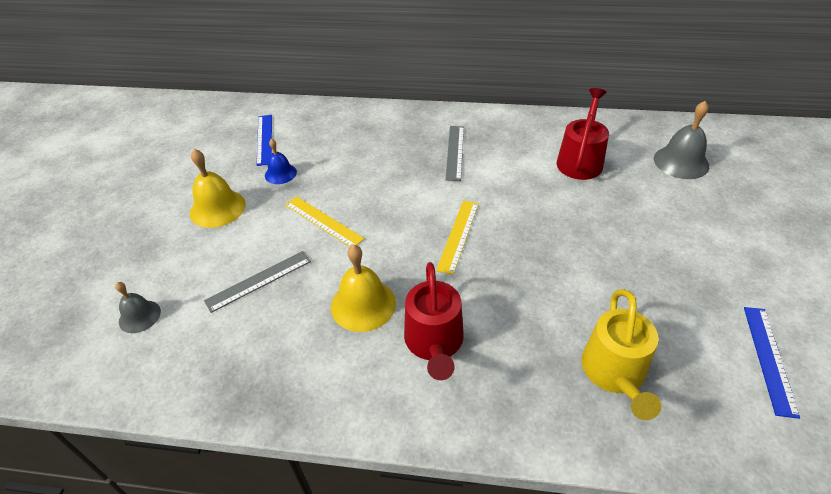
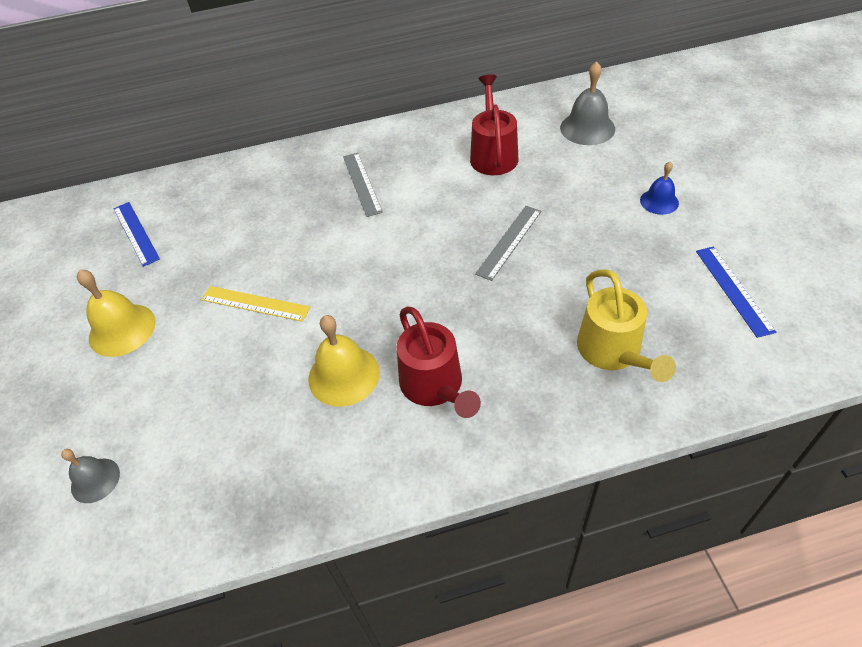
camera: 20 degrees left, 5 degrees up
grey ruler [204,251,311,313] -> grey ruler moved to [475,206,541,281]
blue bell [265,139,297,184] -> blue bell moved to [640,161,679,215]
yellow ruler [436,200,479,275] -> none

